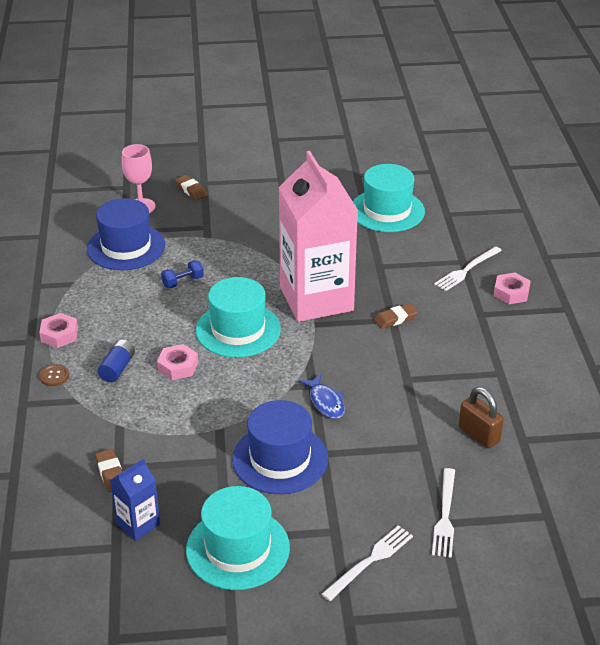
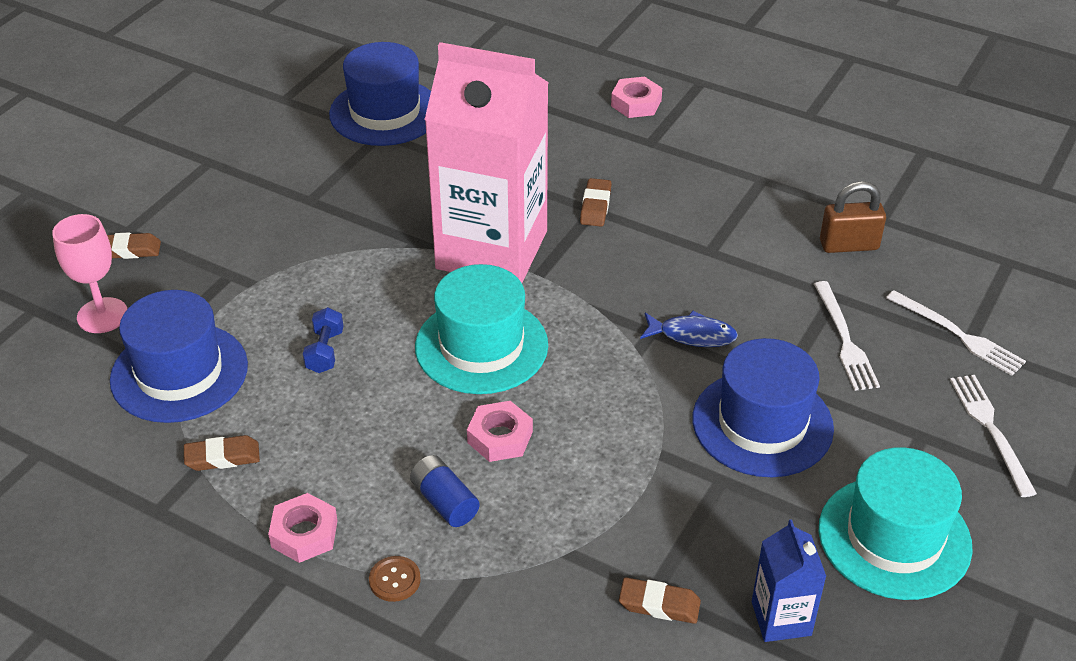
camera: 55 degrees left, 5 degrees up
turquoise hat [353,164,425,232] -> blue hat [329,42,431,146]
white fork [434,246,502,291] -> white fork moved to [814,281,880,391]
none -> brown eraser [184,435,260,471]

